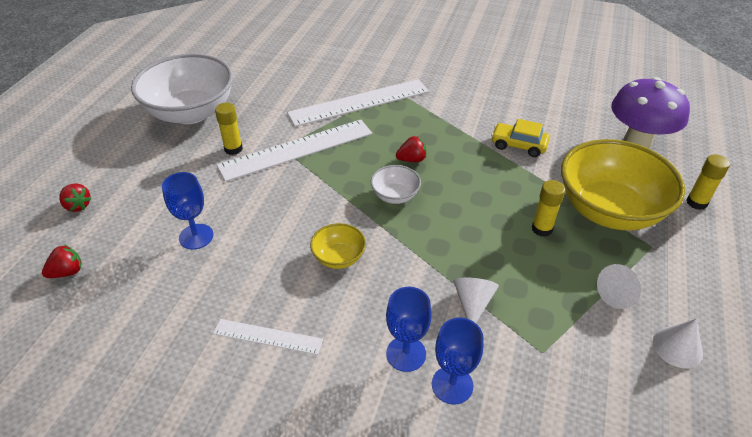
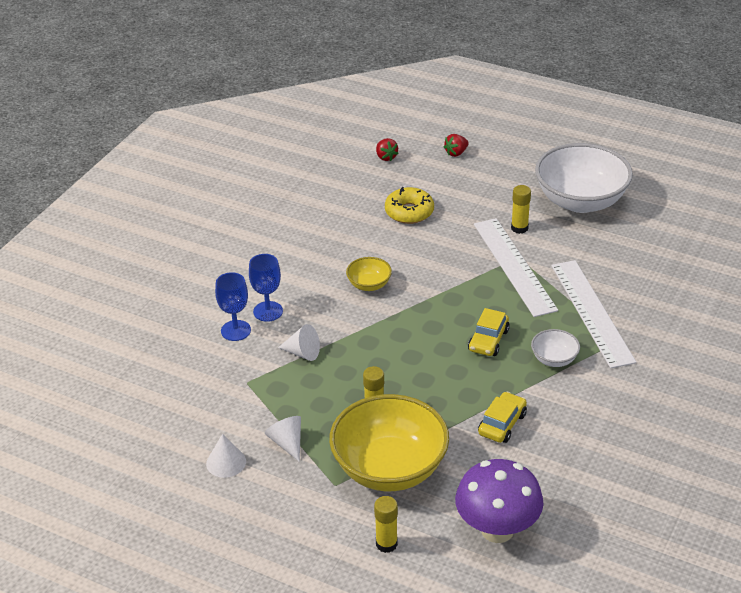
camera: 100 degrees right, 5 degrees down
blue goblet [162,172,214,249] -> yellow donut [385,187,434,224]
white ruler [213,319,323,355] -> none
white bowl [371,165,421,204] -> white bowl moved to [531,329,580,367]
red strawberry [396,136,426,162] -> yellow car [468,308,510,356]

